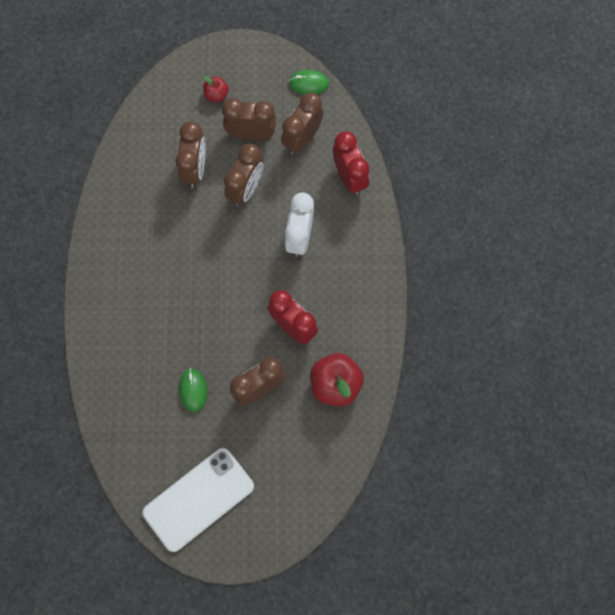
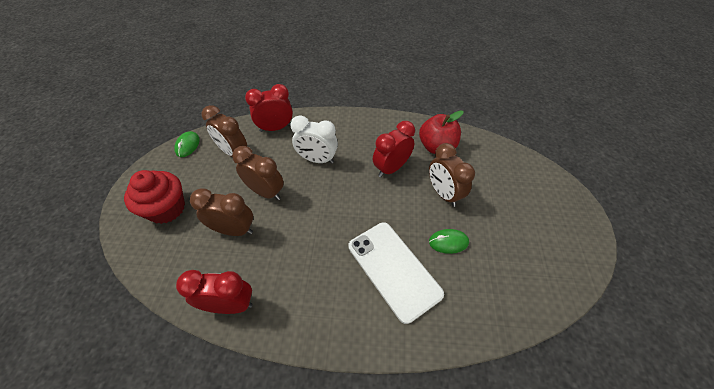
camera: 85 degrees left, 20 degrees down
white phone [142,448,254,552] -> white phone moved to [349,222,444,324]
red apple [203,76,229,102] -> red cupcake [124,170,185,224]
brown clock [222,98,276,141] -> none
none -> red clock [176,270,253,314]

